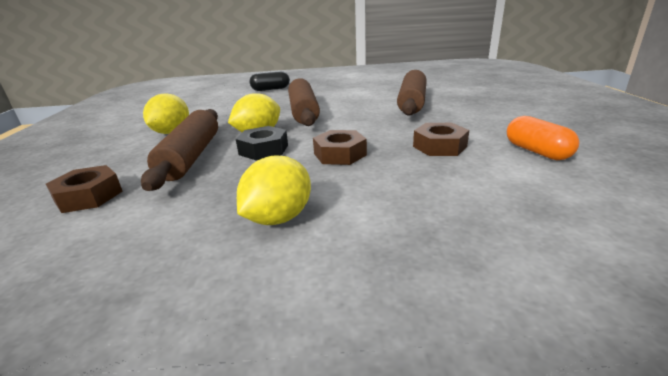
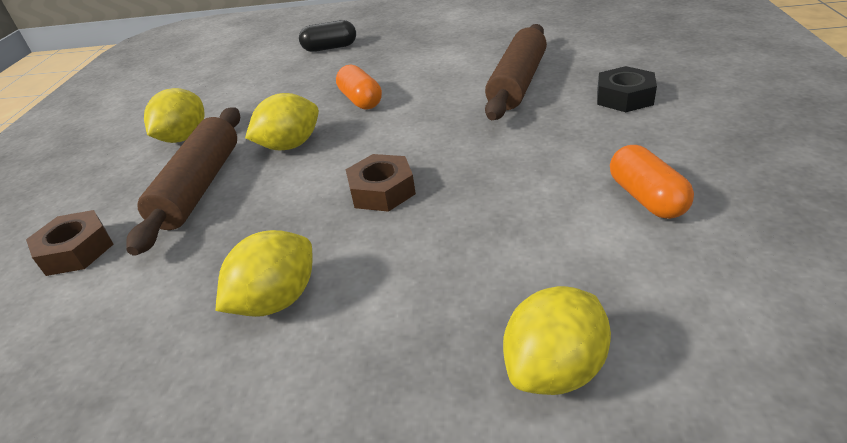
camera: 10 degrees right, 10 degrees up
black nut [236,126,288,160] -> black nut moved to [597,66,657,112]
brown rolling pin [288,78,320,126] -> orange capsule [336,64,382,110]
brown nut [413,123,469,156] -> none
none -> yellow lemon [503,286,611,395]

